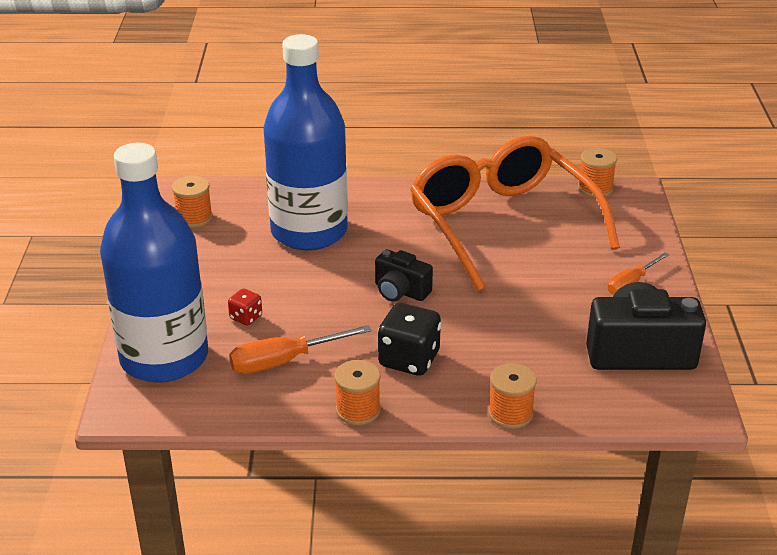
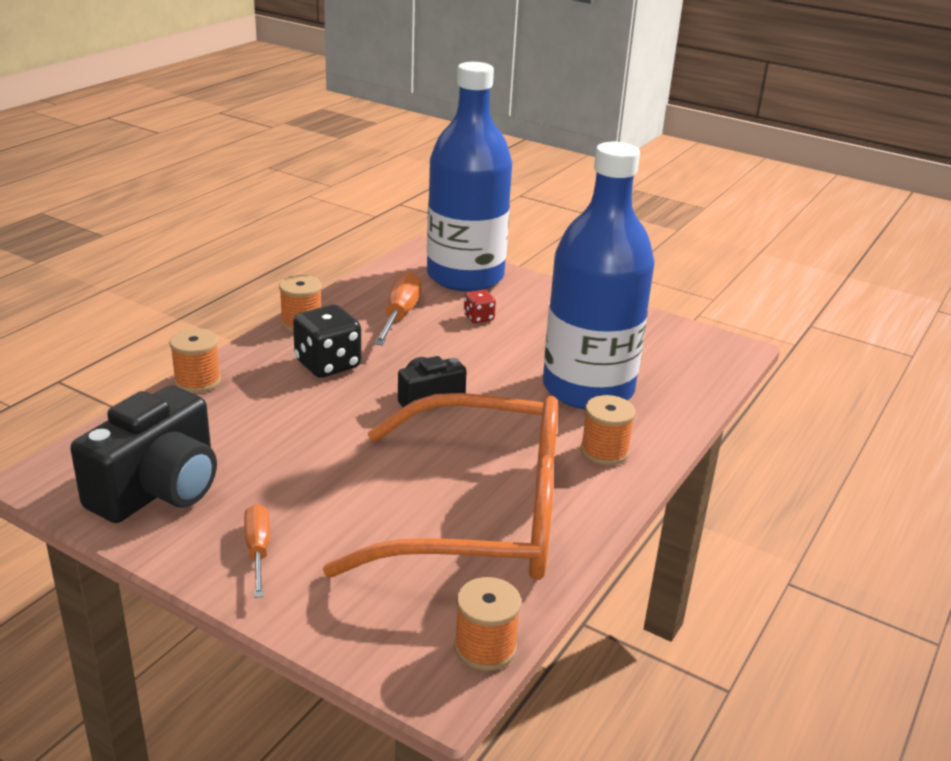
camera: 120 degrees right, 5 degrees down
orange spool [172,176,213,228] -> orange spool moved to [581,395,636,465]

